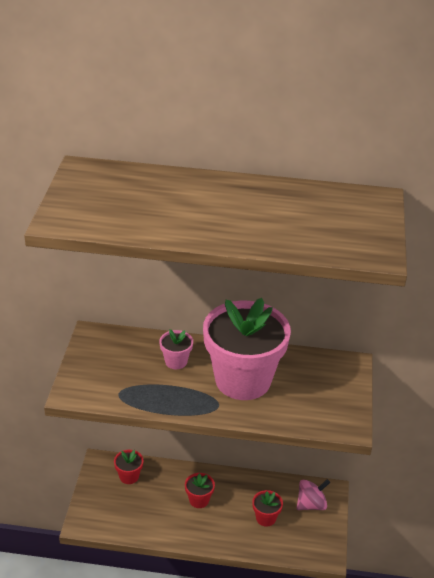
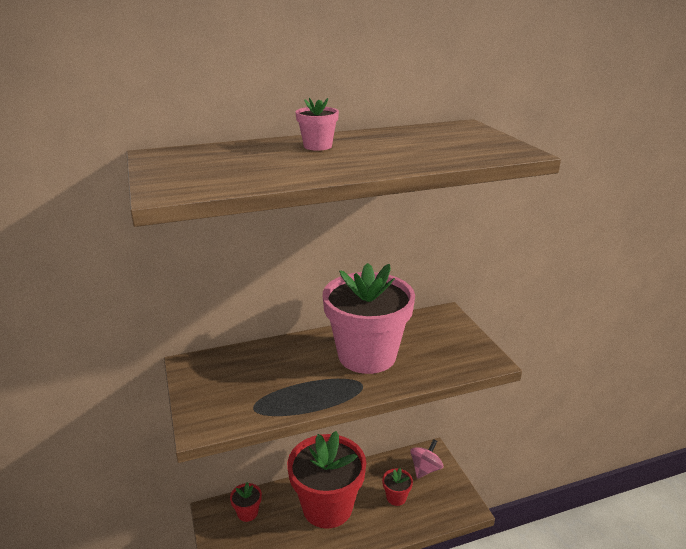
camera: 25 degrees left, 10 degrees down
pink flower pot [159,329,193,369] -> pink flower pot moved to [296,98,339,151]
red flower pot [185,473,215,508] -> red flower pot [287,431,366,529], size x2.47

